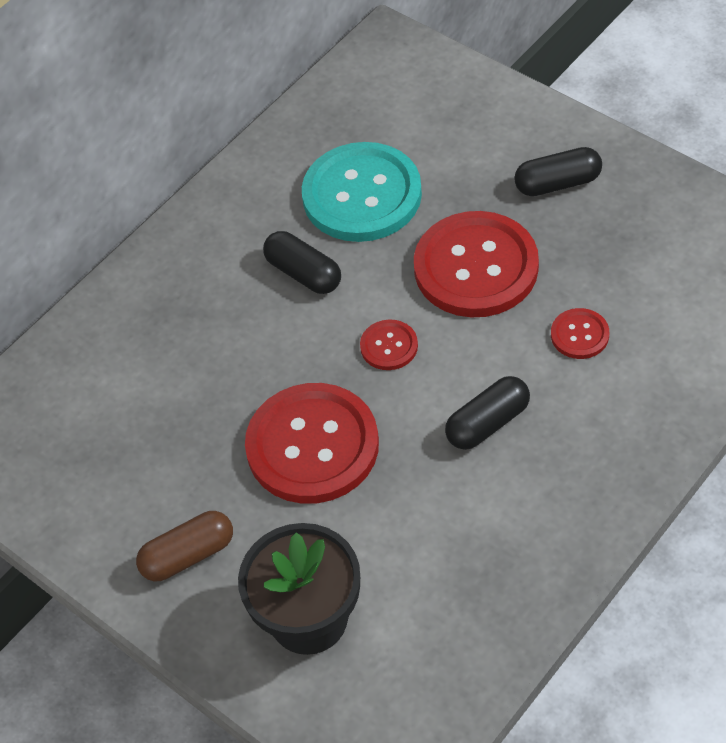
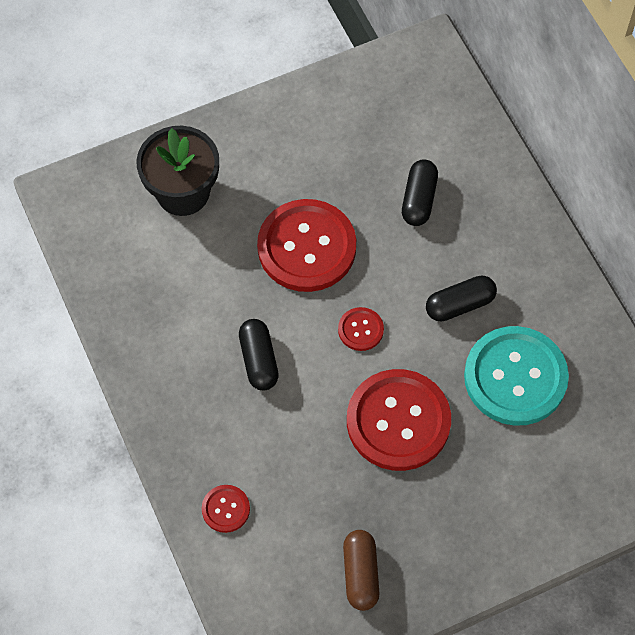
camera: 110 degrees right, 10 degrees up
brown capsule [136,511,233,581] -> brown capsule moved to [343,530,379,611]
black capsule [514,147,602,196] -> black capsule moved to [402,159,438,226]
red button [551,308,609,359] -> red button moved to [202,485,250,533]

